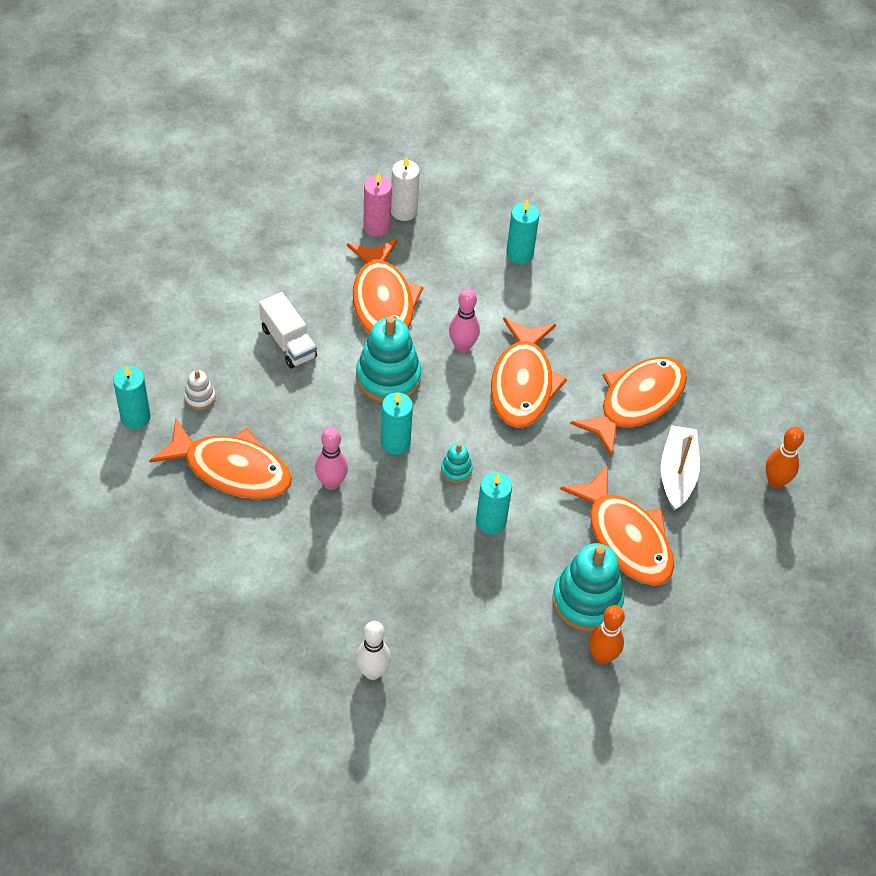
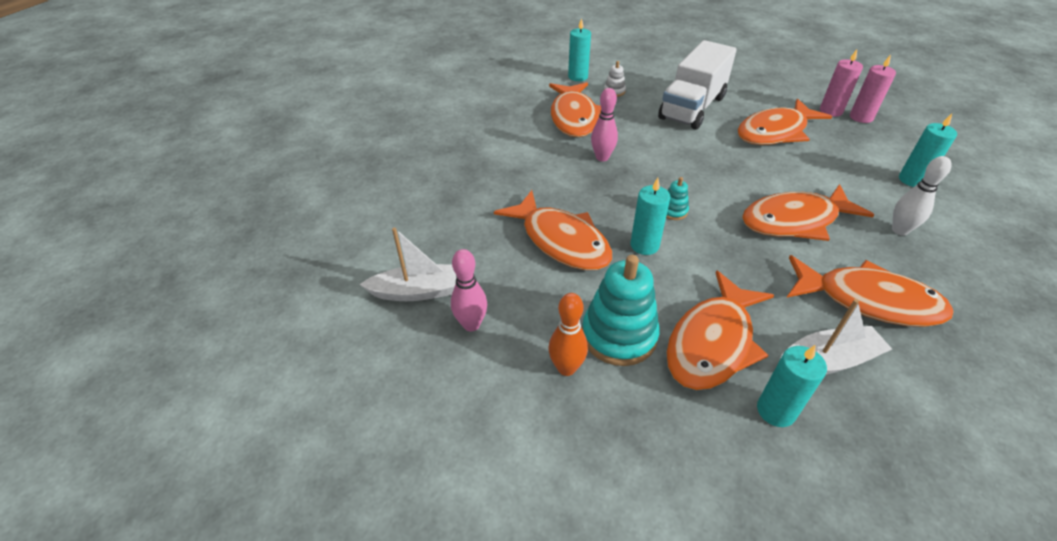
camera: 70 degrees right, 10 degrees down
white truck [259,292,317,368] -> white truck [658,40,737,130], size x1.75
white bowling pin [355,621,391,680] -> white bowling pin moved to [892,156,951,235]
turquoise stacking toy [356,316,421,402] -> none
turquoise candle [381,393,413,455] -> turquoise candle moved to [757,345,827,427]
white candle [391,156,420,221] -> pink candle [850,55,896,123]
pink bowling pin [449,288,480,353] -> pink bowling pin moved to [451,249,487,331]
orange bowling pin [766,427,804,489] -> none
none -> white boat [359,228,457,301]
none -> orange fish [494,190,612,270]

